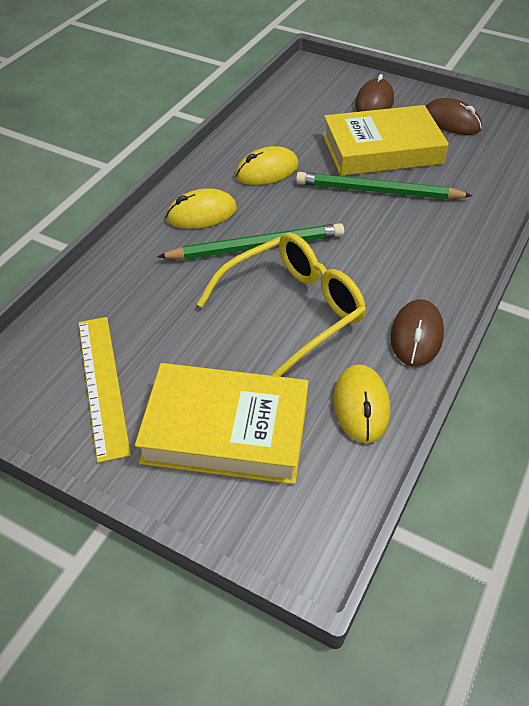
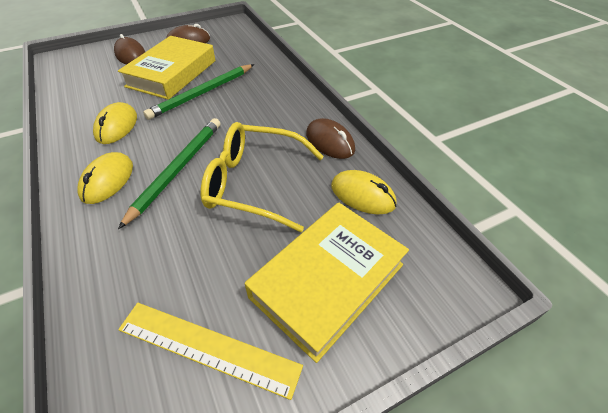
camera: 55 degrees left, 0 degrees up
yellow glasses [197,233,366,377] -> yellow glasses turned 75 degrees counterclockwise [201,122,324,232]

